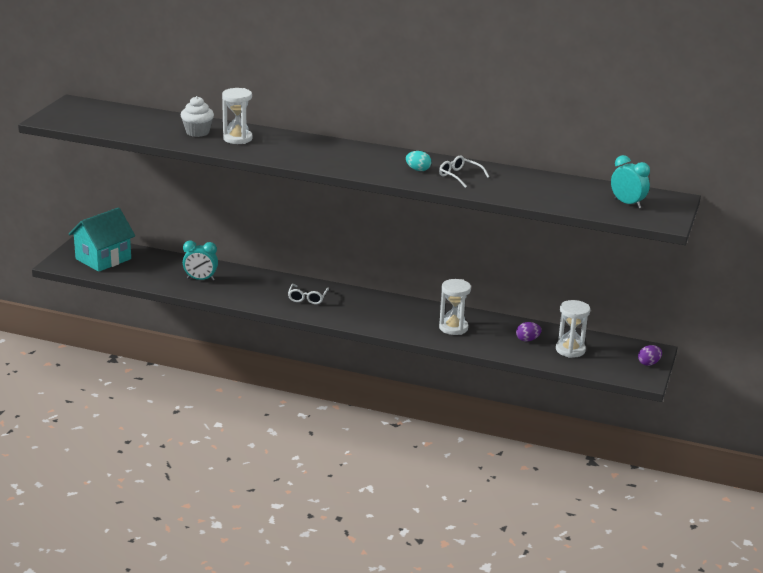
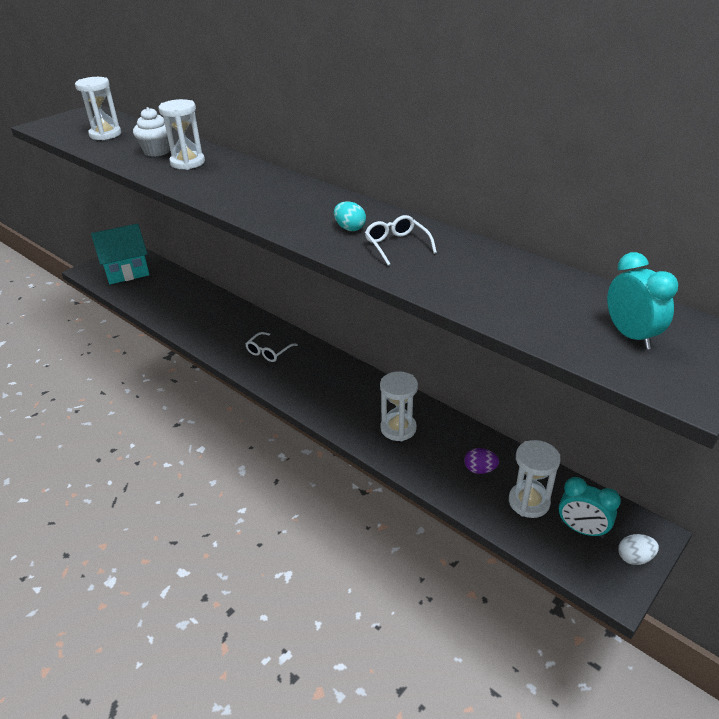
camera: 25 degrees right, 10 degrees up
turquoise clock [183,241,218,281] -> turquoise clock moved to [559,477,621,538]
purple egg [638,345,662,366] -> white egg [618,534,659,565]
none -> white hourglass [75,77,121,140]

